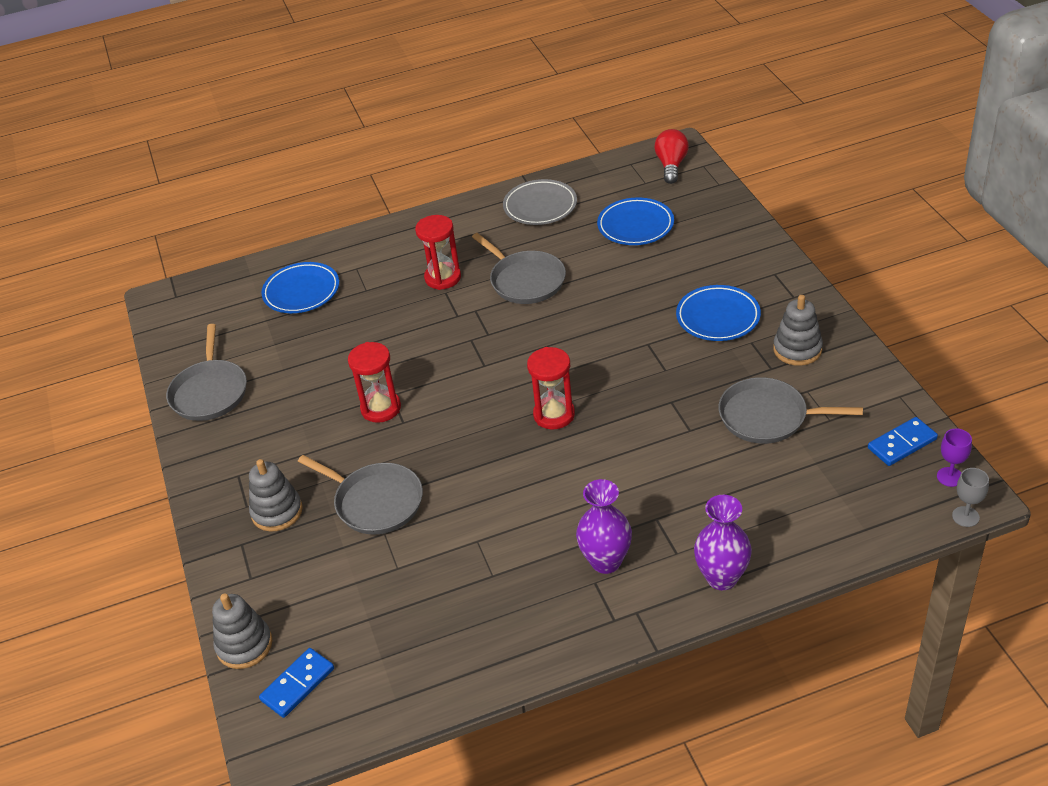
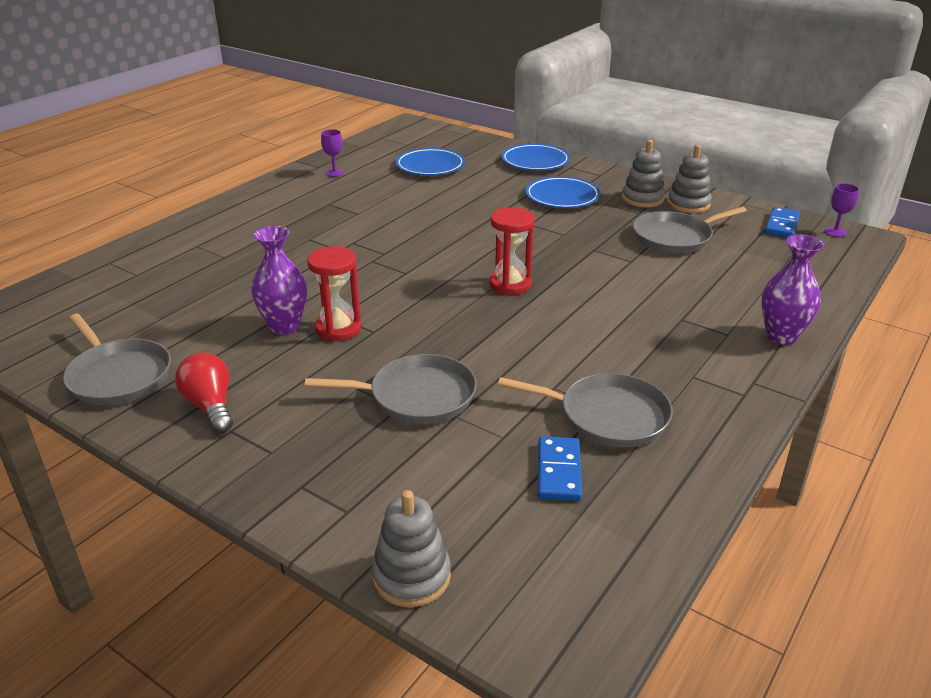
camera: 40 degrees left, 10 degrees down
grey stacking toy [249,459,303,532] -> grey stacking toy moved to [667,145,712,213]
blue domino [259,648,334,718] -> blue domino moved to [538,436,582,501]
blue plate [261,262,339,313] -> blue plate moved to [501,144,570,171]
red hourglass [415,215,461,290] -> none
grey pan [472,233,566,304] -> grey pan moved to [498,373,673,447]
grey plate [503,179,577,225] -> purple goblet [321,129,344,177]
purple vase [576,479,632,574] -> purple vase moved to [251,226,307,334]
red light bulb [654,129,689,184] -> red light bulb moved to [175,352,233,433]
grey goblet [952,468,989,527] -> none

